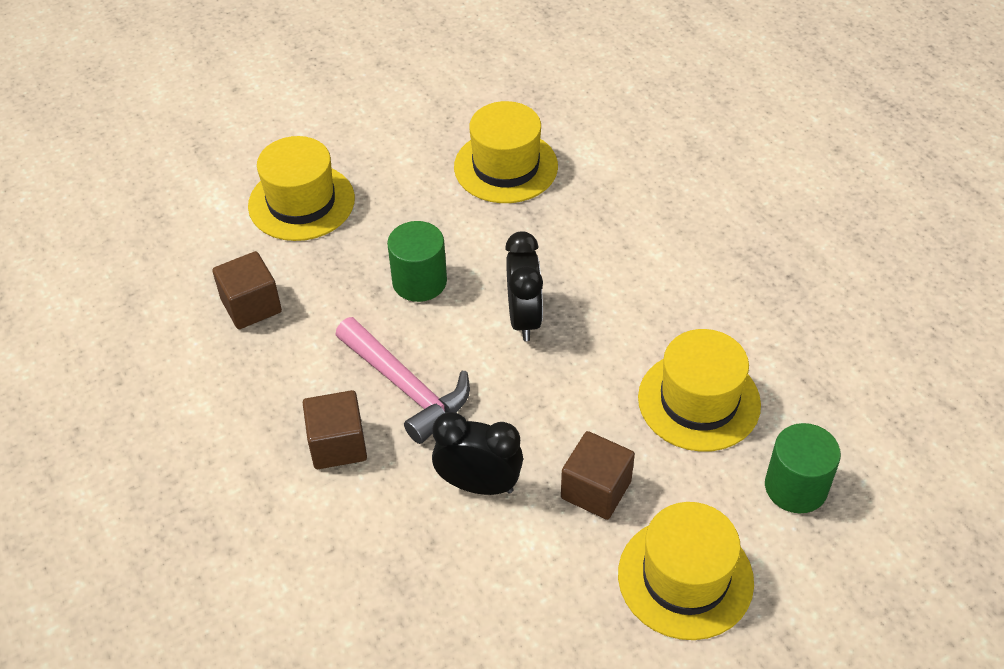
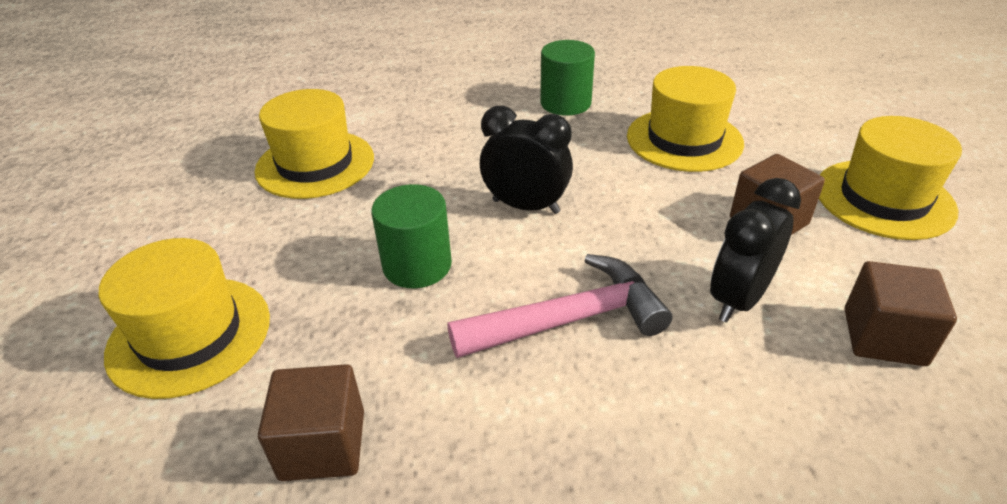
camera: 65 degrees left, 10 degrees down
brown cube [303,390,367,469] -> brown cube moved to [845,261,957,366]
green cylinder [765,423,841,513] -> green cylinder moved to [540,40,595,116]

